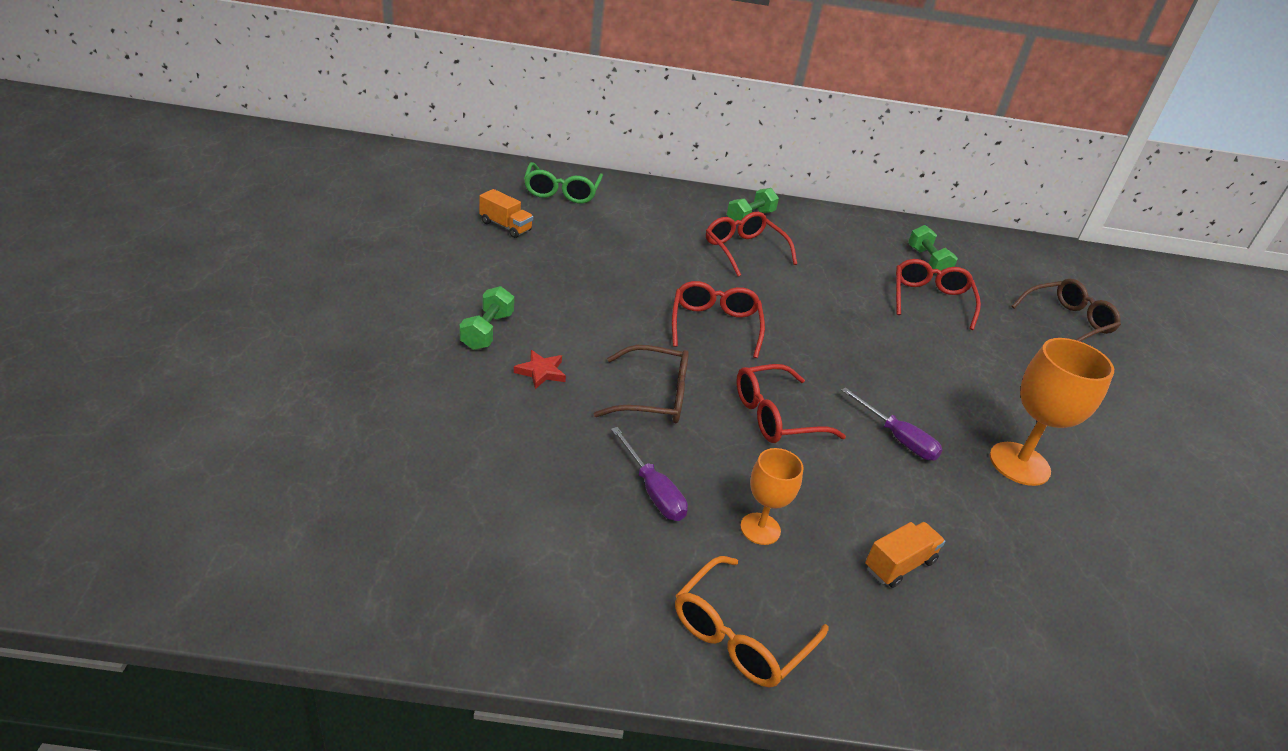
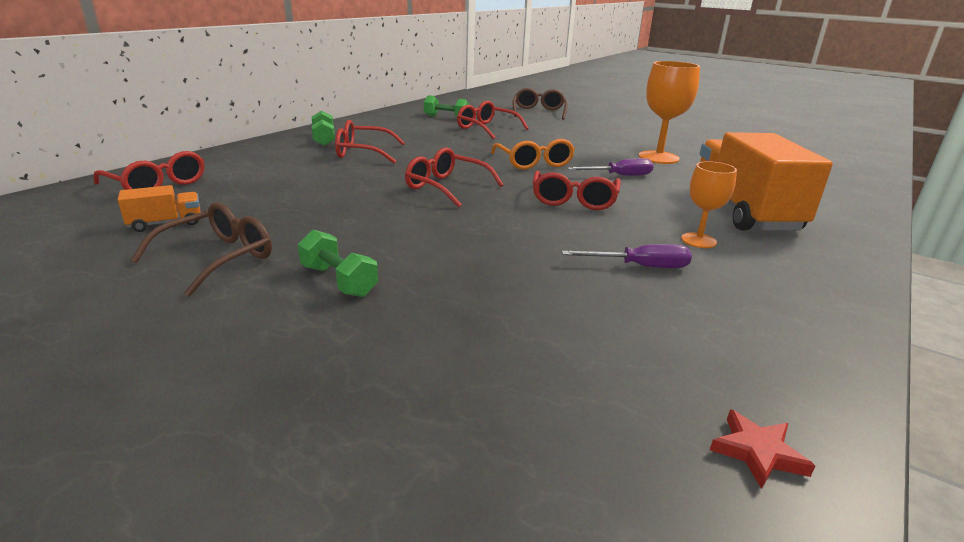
camera: 55 degrees left, 10 degrees down
red star [514,350,566,389] -> red star moved to [710,409,815,489]
green glasses [524,162,603,204] -> red glasses [94,151,204,190]
brown glasses [594,345,689,423] -> brown glasses moved to [131,202,272,297]
orange glasses [675,556,829,688] -> orange glasses moved to [491,139,575,170]
orange truck [865,522,945,588] -> orange truck [700,132,833,231], size x2.38

